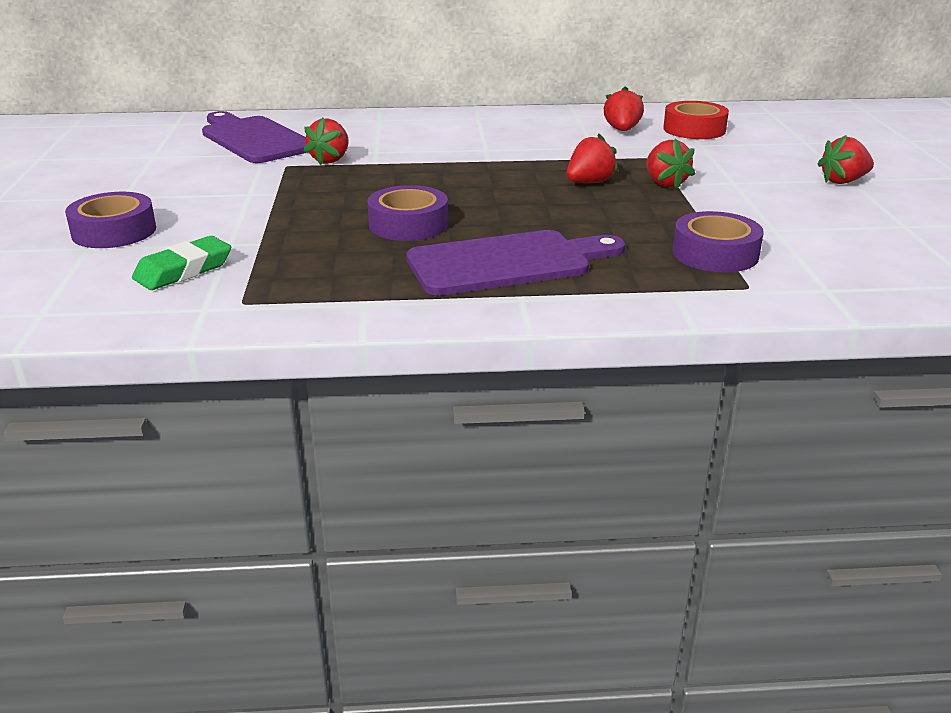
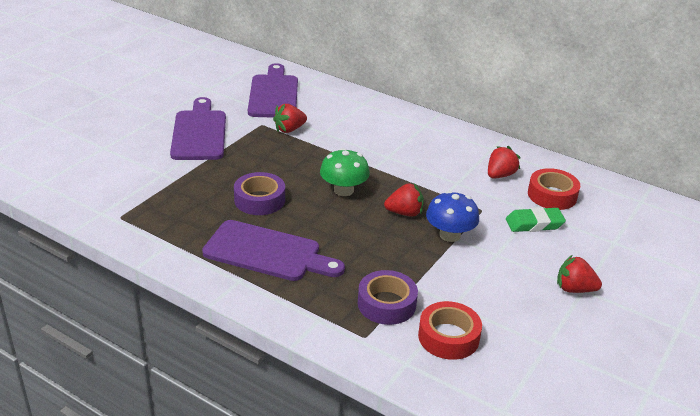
camera: 35 degrees right, 5 degrees up
purple tape [65,192,156,248] -> none
green eraser [132,236,231,290] -> green eraser moved to [506,207,566,232]
red strawberry [646,138,695,189] -> blue mushroom [426,191,479,242]
none -> purple cutting board [170,97,226,160]
none -> green mushroom [320,148,370,196]
none -> red tape [418,301,482,360]

